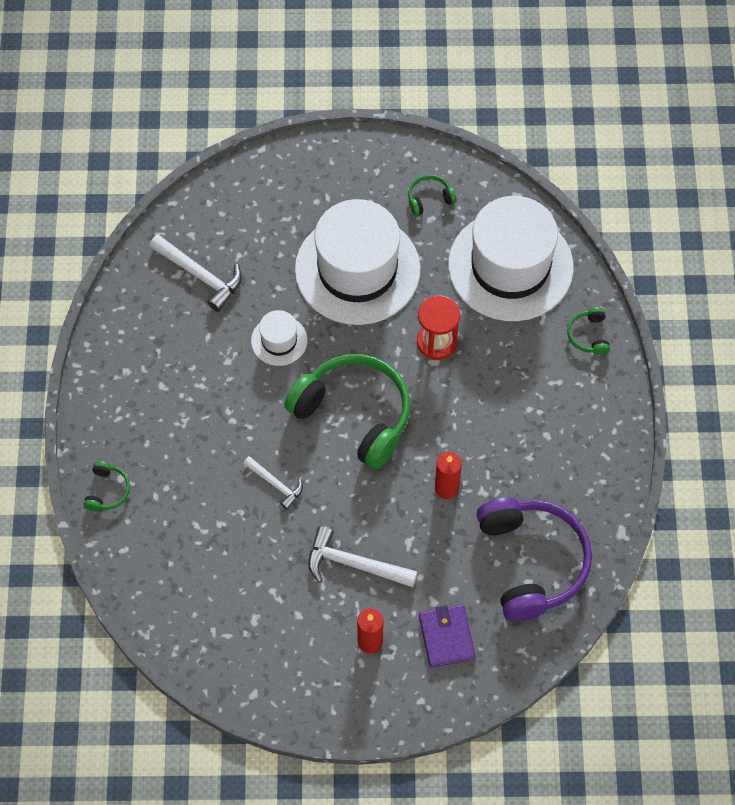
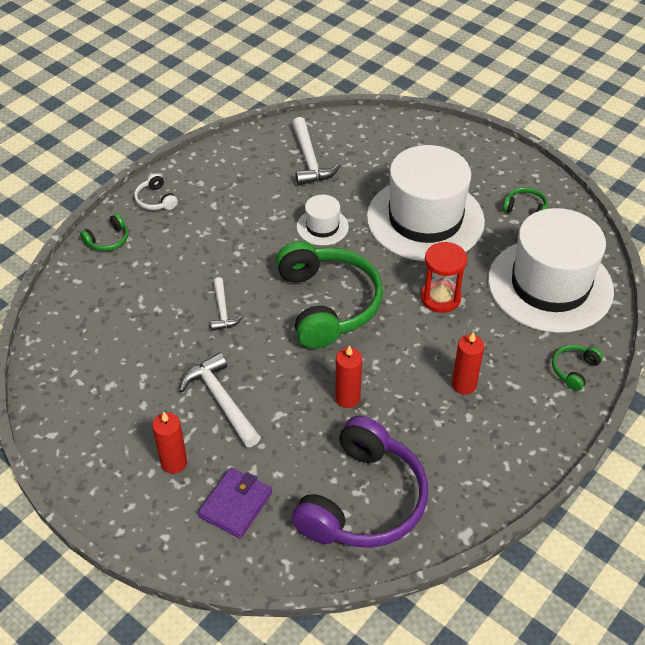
camera: 40 degrees right, 15 degrees down
none -> white headphones [134,173,178,210]
none -> red candle [452,332,484,395]

